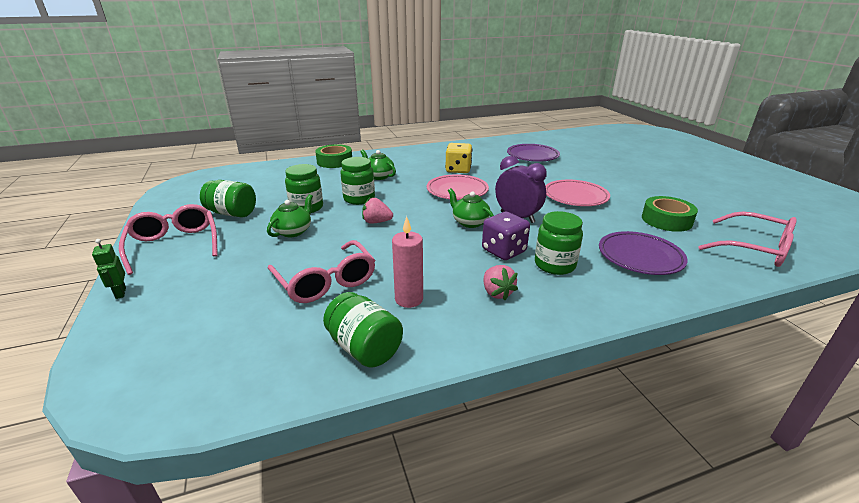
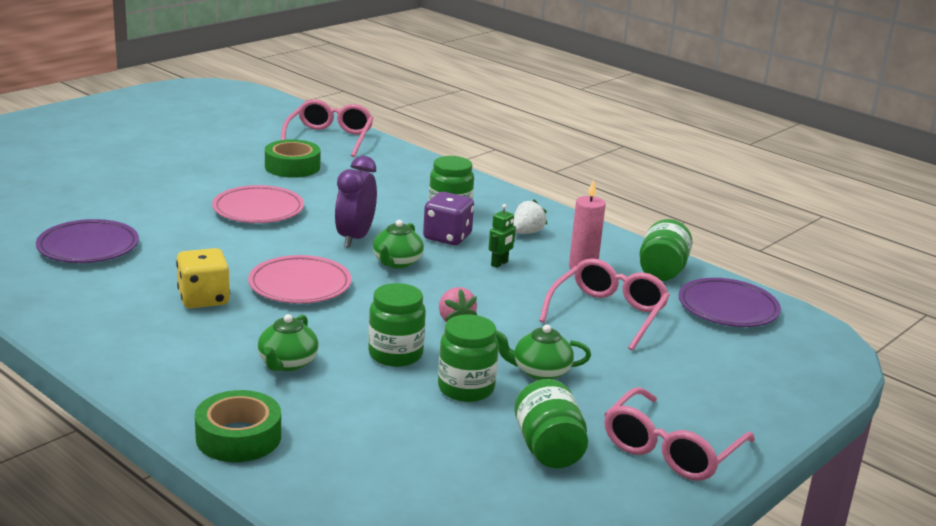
camera: 120 degrees left, 5 degrees down
green robot [92,239,126,299] -> green robot moved to [489,204,516,268]
pink strawberry [483,265,518,300] -> white strawberry [513,200,548,234]
purple plate [599,231,688,275] -> purple plate moved to [679,278,781,327]

